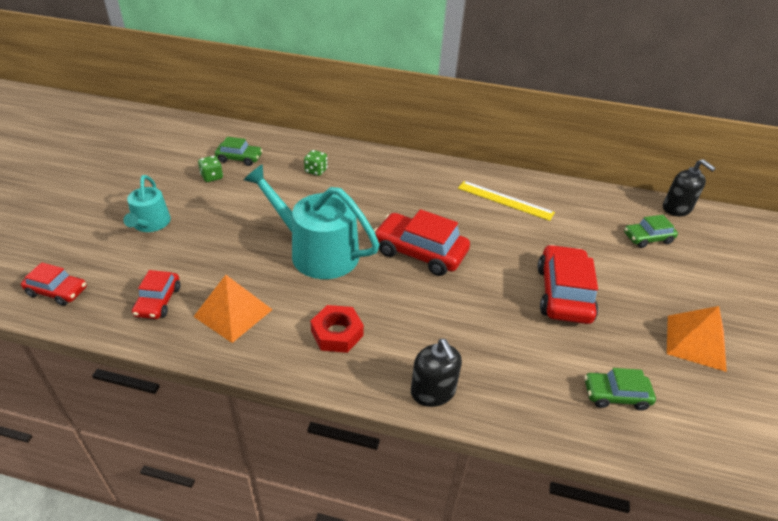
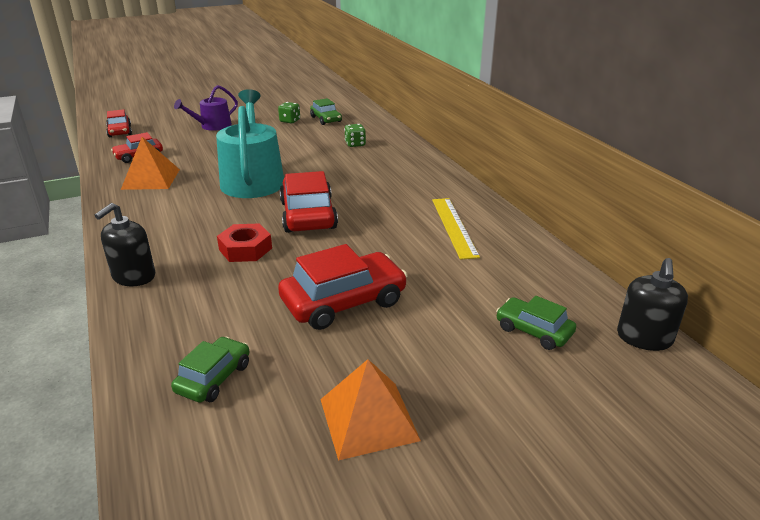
camera: 55 degrees right, 10 degrees down
turquoise watering can [123,175,171,232] -> purple watering can [174,85,238,131]
red nut [310,305,364,353] -> red nut moved to [217,223,272,262]
green car [585,368,656,411] -> green car turned 60 degrees clockwise [171,337,249,403]

